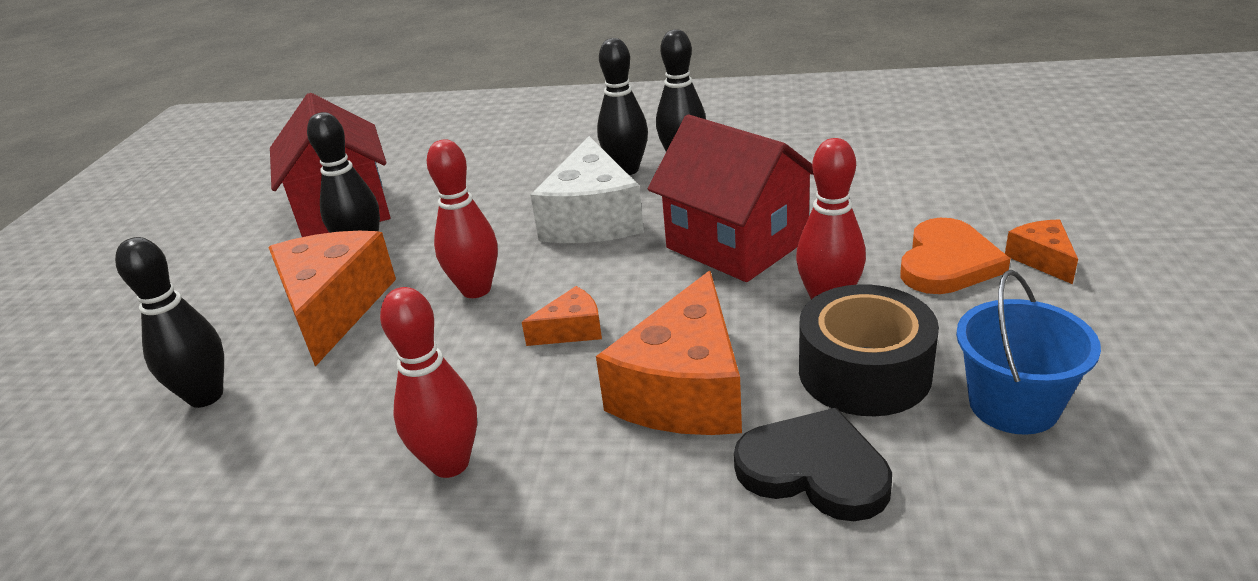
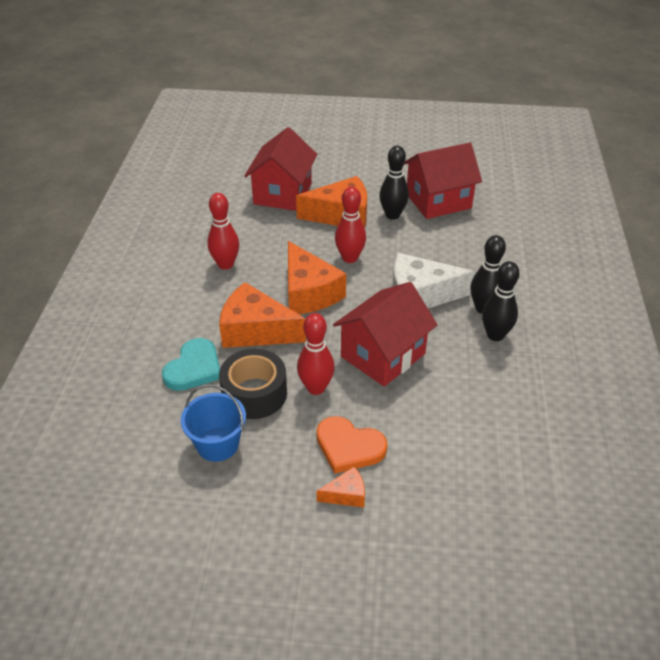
camera: 85 degrees right, 10 degrees up
black bowling pin [115,237,224,408] -> red house [244,127,318,211]
orange cheese [522,286,602,346] -> orange cheese [288,241,346,314], size x2.10
black heart [734,408,892,521] -> turquoise heart [162,338,220,391]

